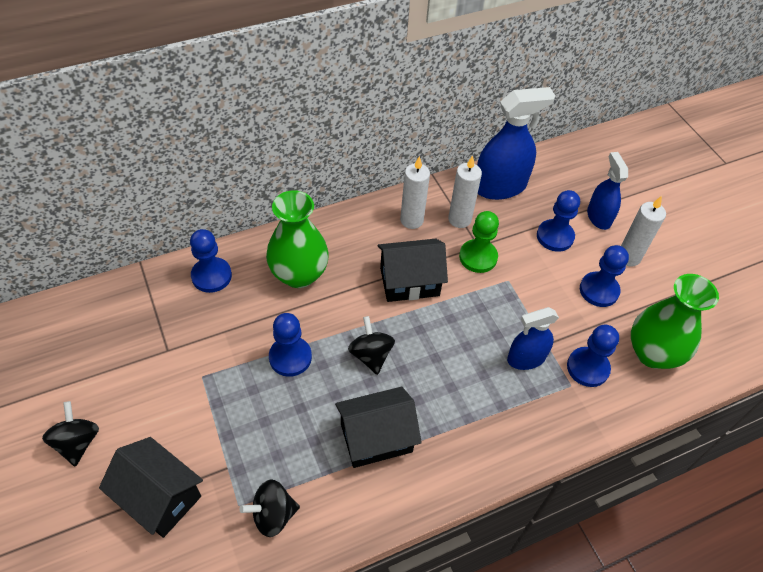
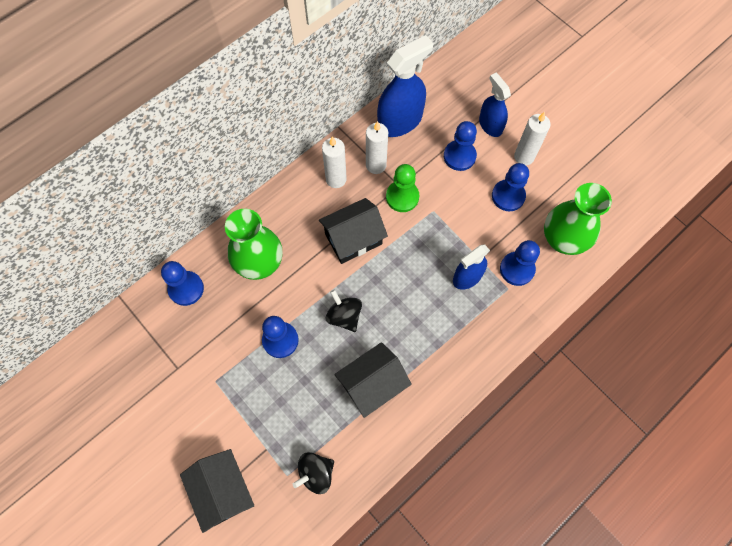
camera: 15 degrees left, 15 degrees up
black spinning top [42,401,99,467] -> none
black house [99,437,203,538] -> black house turned 45 degrees clockwise [180,449,254,533]

